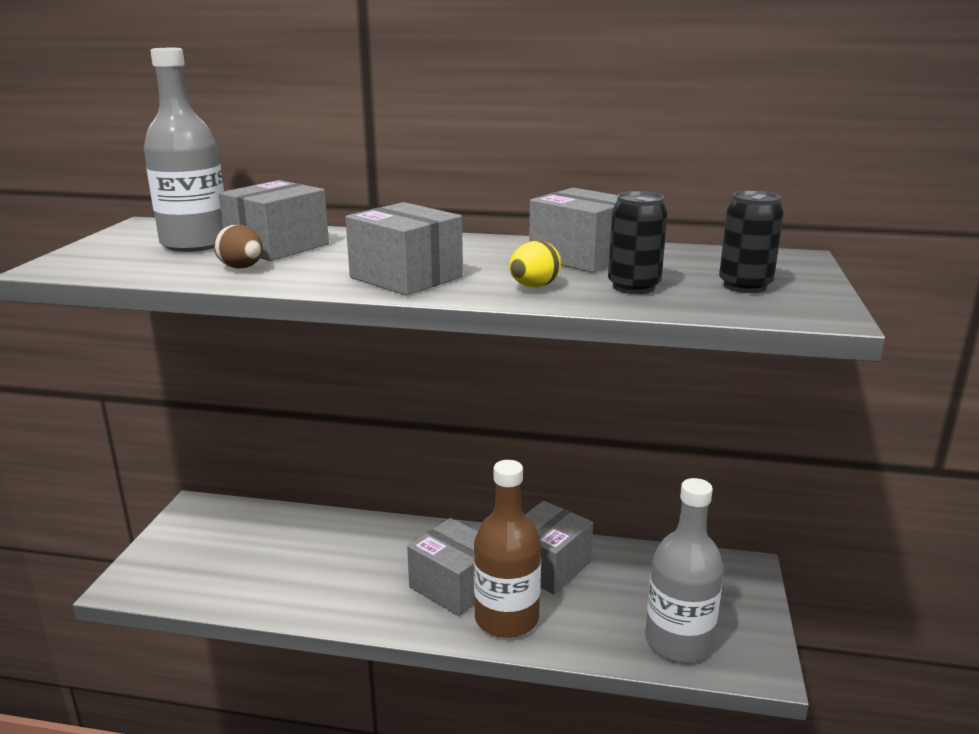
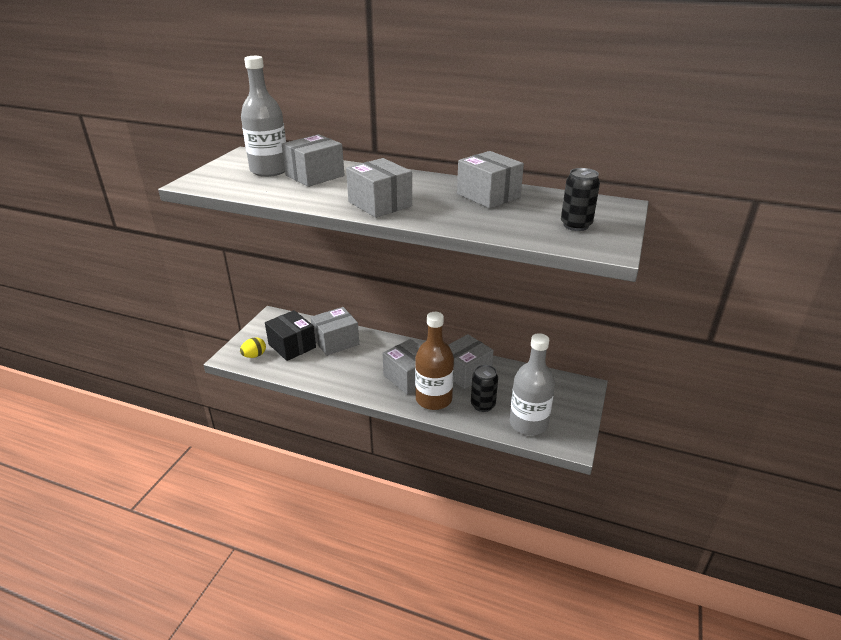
camera: 10 degrees right, 10 degrees up
brown egg [214,225,263,269] -> none
yellow egg [509,241,561,287] -> yellow egg moved to [240,337,266,358]
black can [608,191,668,294] -> black can moved to [471,365,498,412]
none -> black box [265,310,316,361]
none -> grey box [310,307,359,356]

